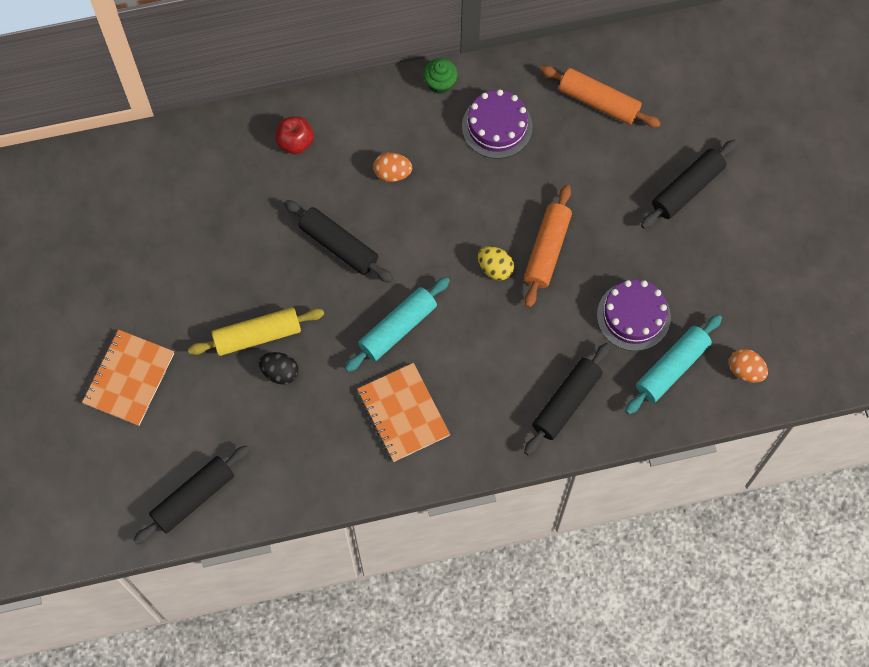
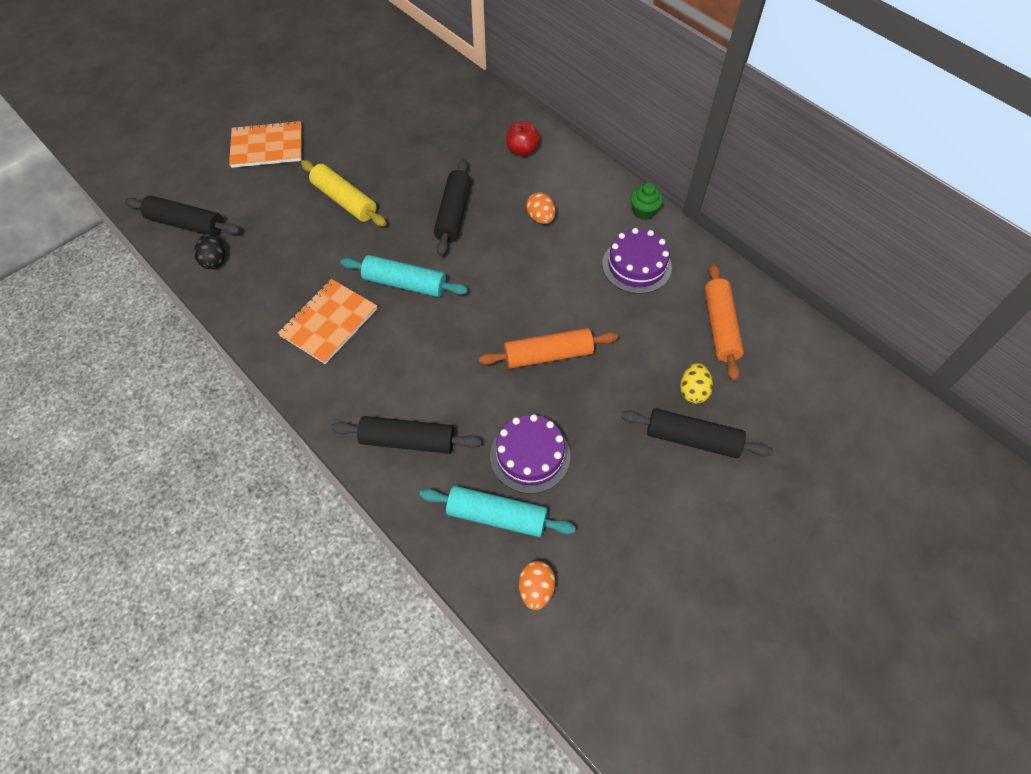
camera: 60 degrees right, 10 degrees down
black egg [259,352,299,385] -> black egg moved to [194,233,225,269]
yellow egg [478,246,514,281] -> yellow egg moved to [680,363,713,404]

